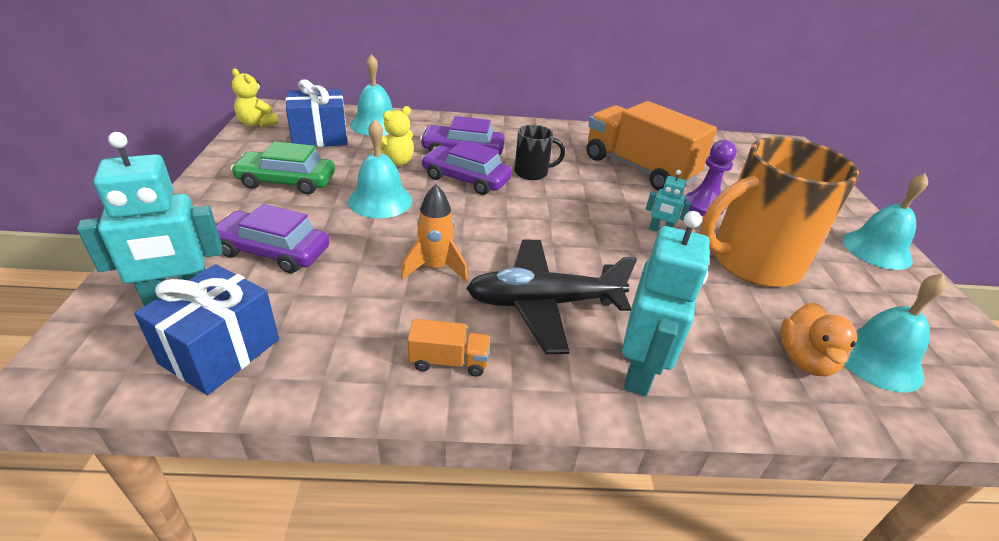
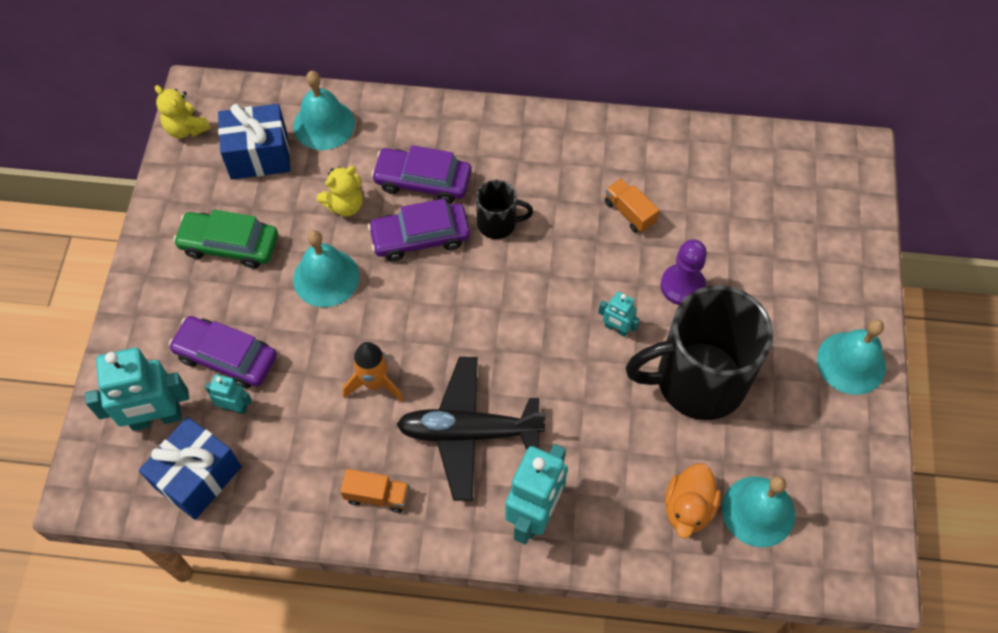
camera: 10 degrees right, 25 degrees up
purple car [421,140,512,195] -> purple car turned 45 degrees counterclockwise [368,199,470,261]
orange truck [587,101,717,191] -> orange truck [605,178,659,233], size x0.42
orange mug [700,137,859,287] -> black mug [625,285,773,420]
none -> turquoise robot [205,374,252,414]

